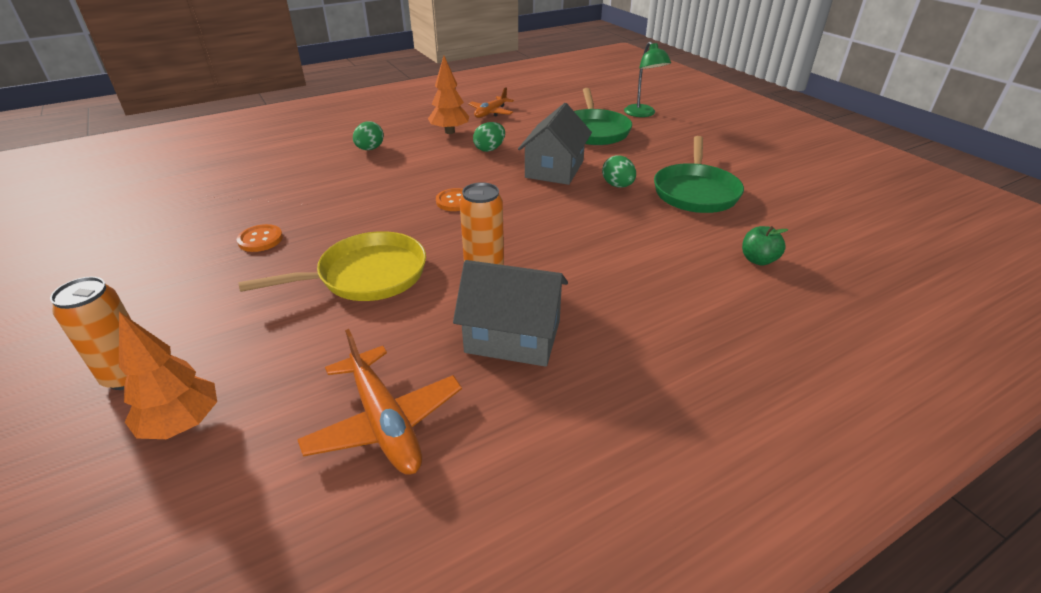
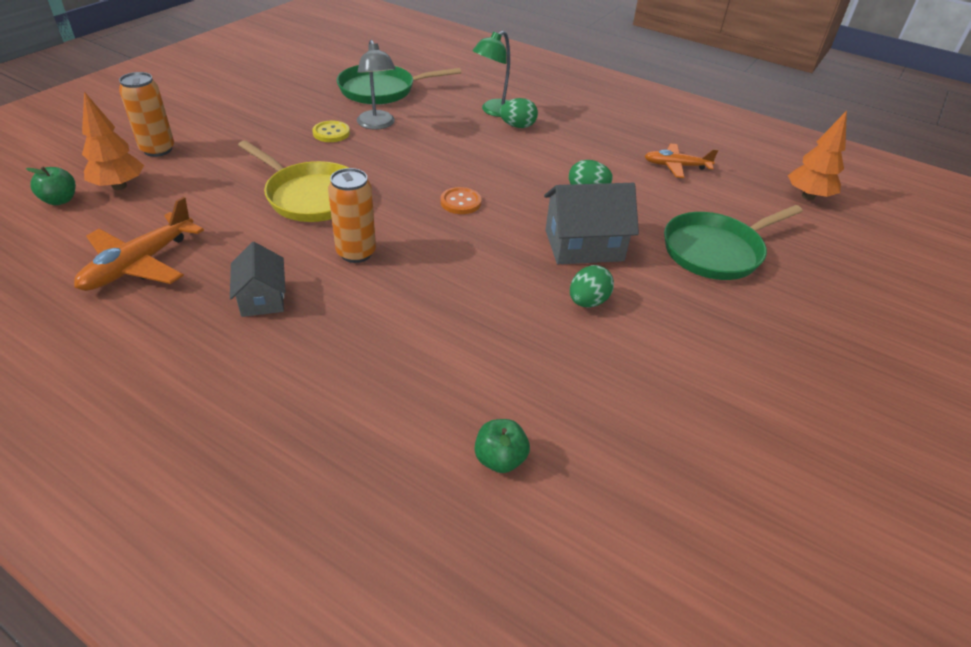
camera: 60 degrees right, 5 degrees up
orange button [237,224,283,252] -> yellow button [312,121,350,142]
orange tree [428,56,469,134] -> orange tree moved to [788,111,847,200]
grey house [453,260,568,367] -> grey house [230,242,285,317], size x0.63
green lamp [624,42,671,117] -> green lamp moved to [472,31,510,117]
green pan [654,136,744,213] -> green pan moved to [337,65,461,105]
none -> green apple [26,167,76,205]
none -> grey lamp [357,40,396,130]

